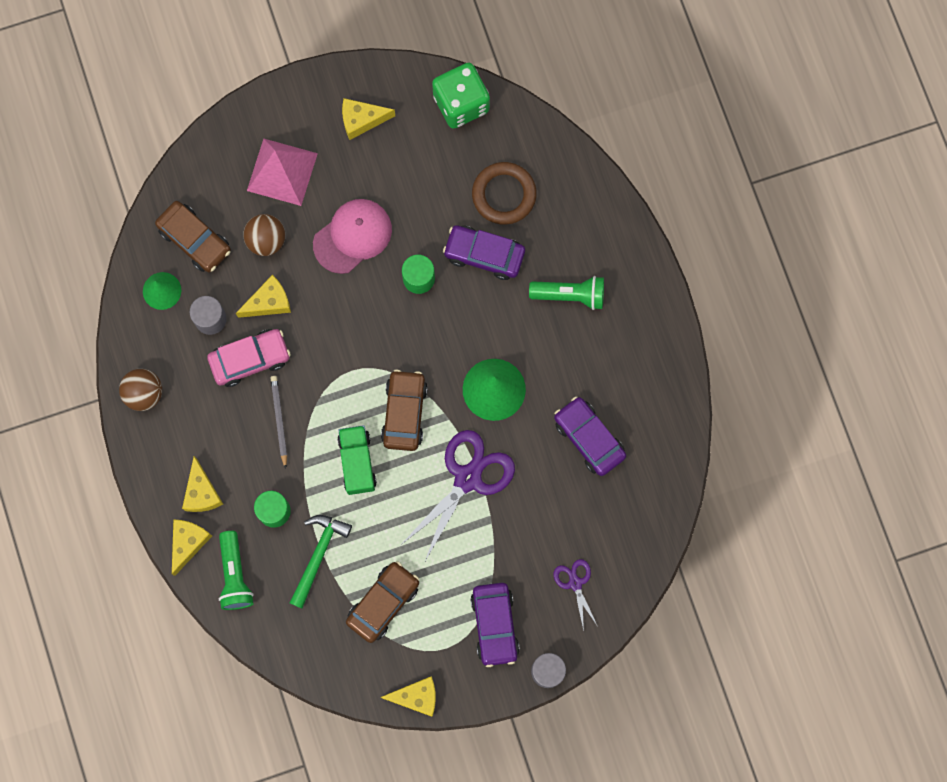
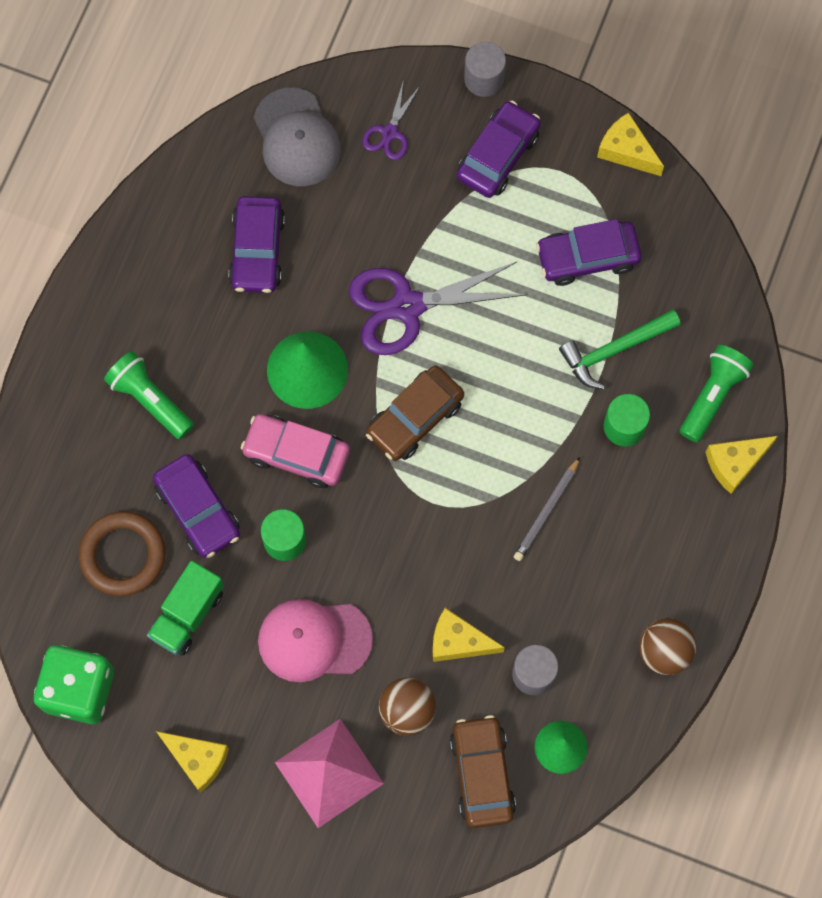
camera: 140 degrees left, 5 degrees down
yellow cheese [182,456,223,512] -> none
pink car [207,329,291,387] -> pink car moved to [241,414,350,488]
green truck [337,425,377,495] -> green truck moved to [147,561,224,656]
brown car [346,561,419,643] -> purple car [536,219,642,286]
none -> grey cap [254,87,341,186]

